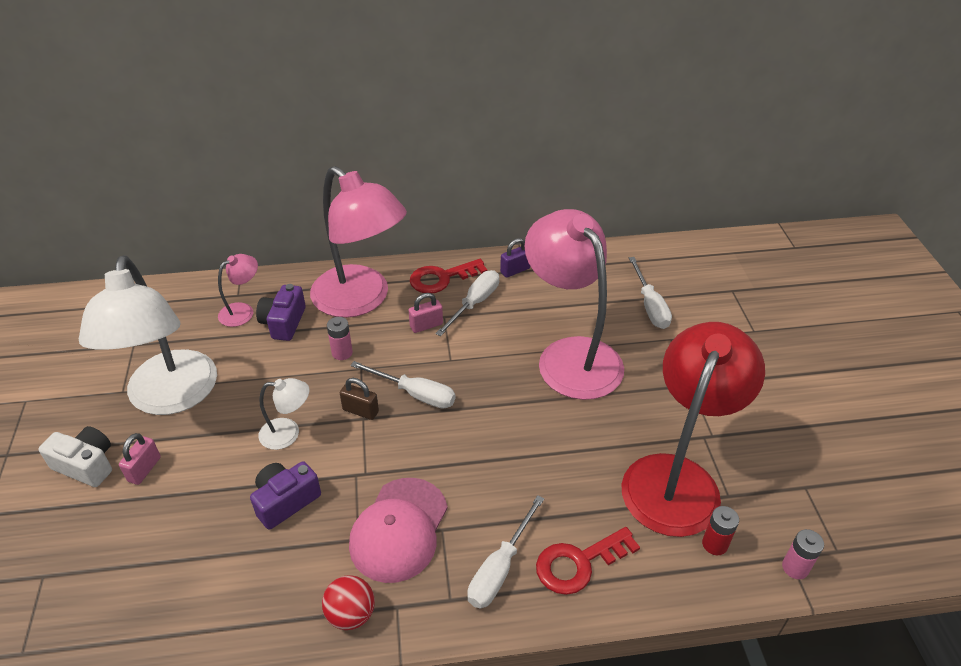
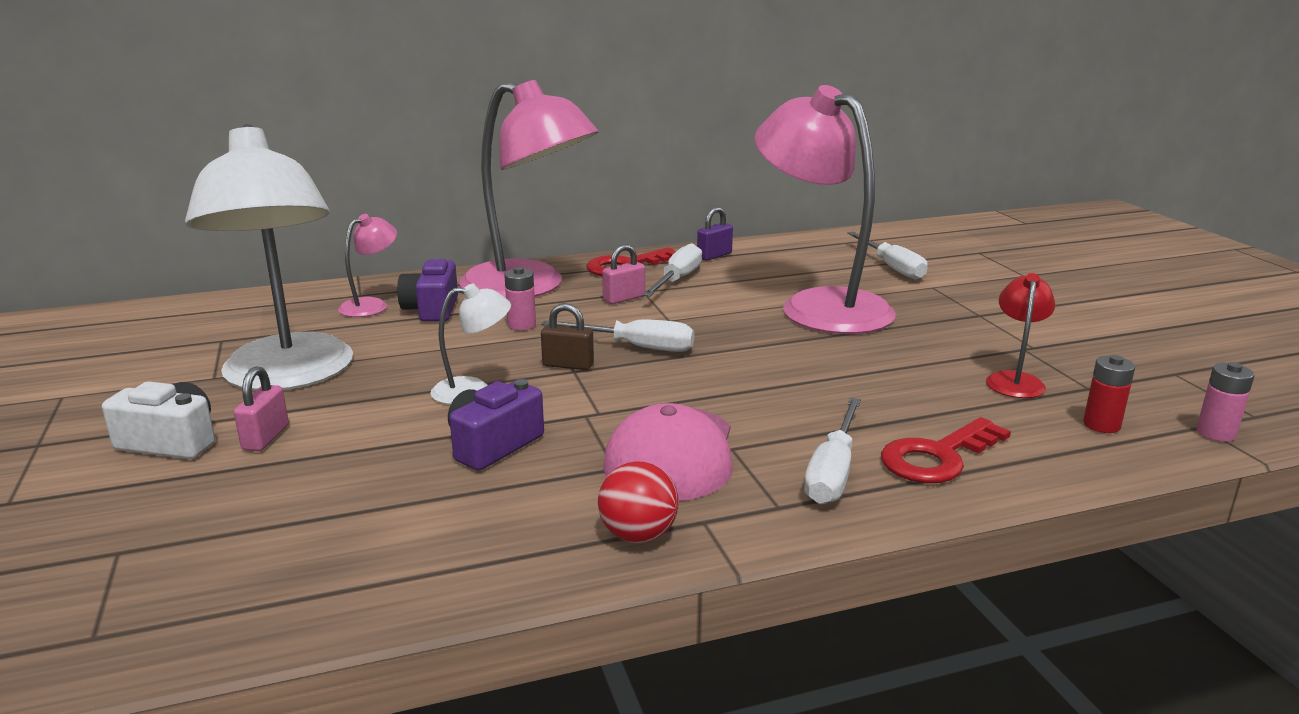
camera: 10 degrees left, 20 degrees down
red lamp [621,322,765,537] -> red lamp [986,273,1055,398], size x0.44

